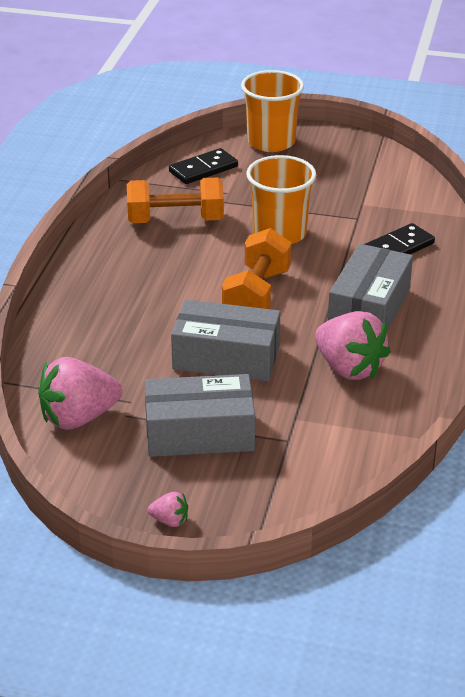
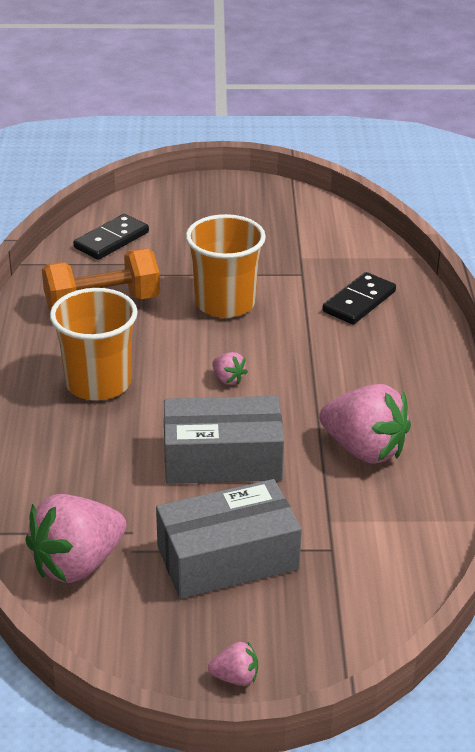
camera: 15 degrees left, 0 degrees up
orange dumbbell [222,228,292,309] -> pink strawberry [212,352,248,385]
orange cup [241,70,304,152] -> orange cup moved to [50,288,138,400]
grey box [328,244,413,331] -> none

